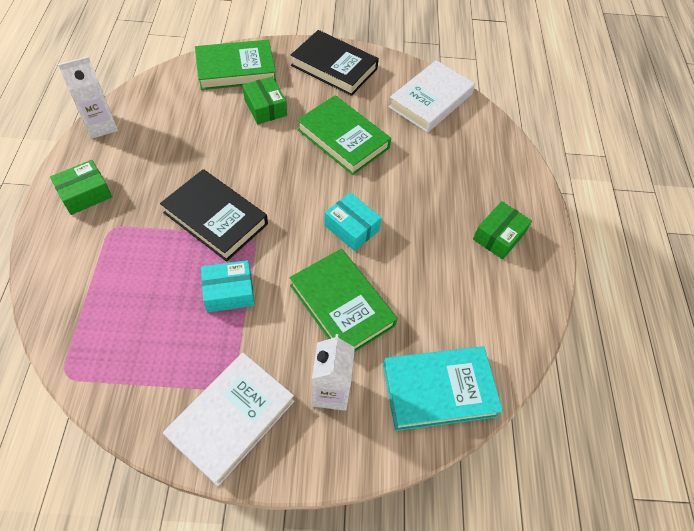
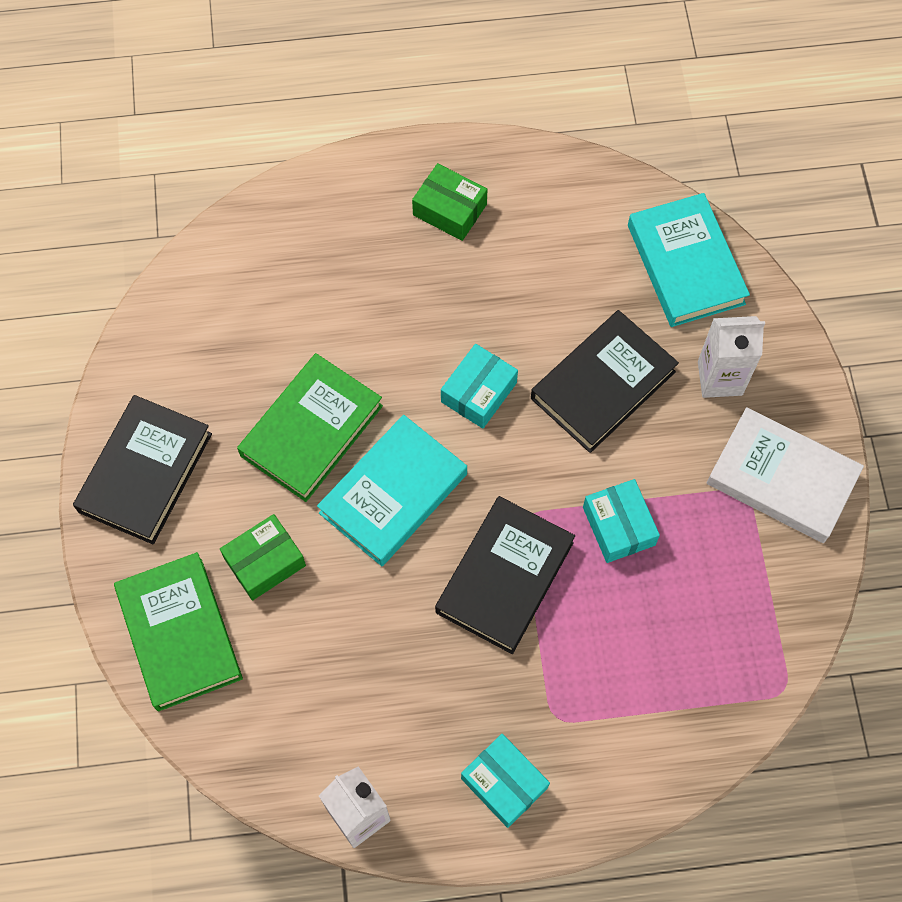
camera: 95 degrees left, 10 degrees up
green box [50,160,112,215] -> turquoise box [461,734,550,828]
green book [290,249,398,352] -> black book [531,310,679,453]
white book [388,60,475,133] -> none
none -> turquoise book [317,415,467,566]

